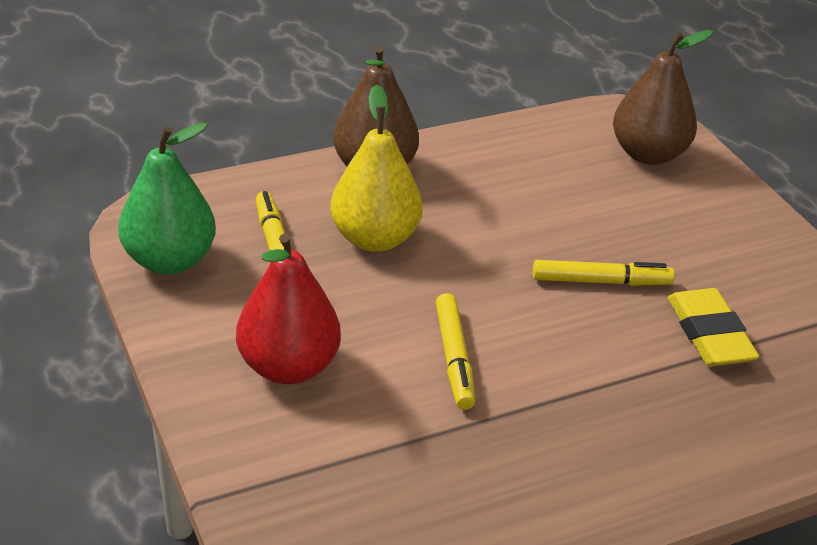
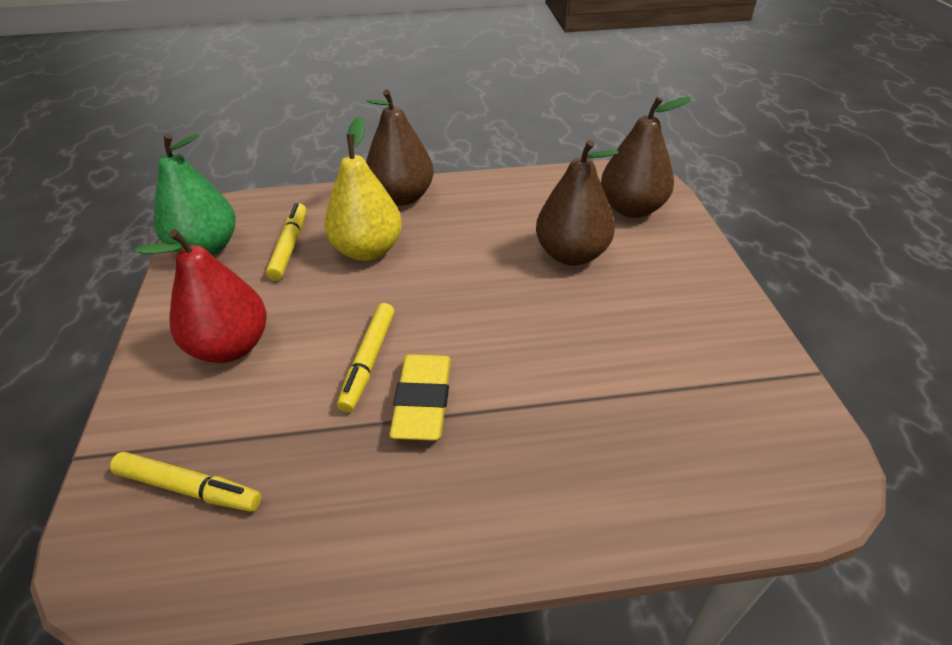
camera: 20 degrees right, 5 degrees up
yellow marker [533,260,675,286] -> yellow marker moved to [110,452,261,512]
yellow eraser [668,288,759,366] -> yellow eraser moved to [389,354,451,441]
none -> brown pear [536,140,618,266]

